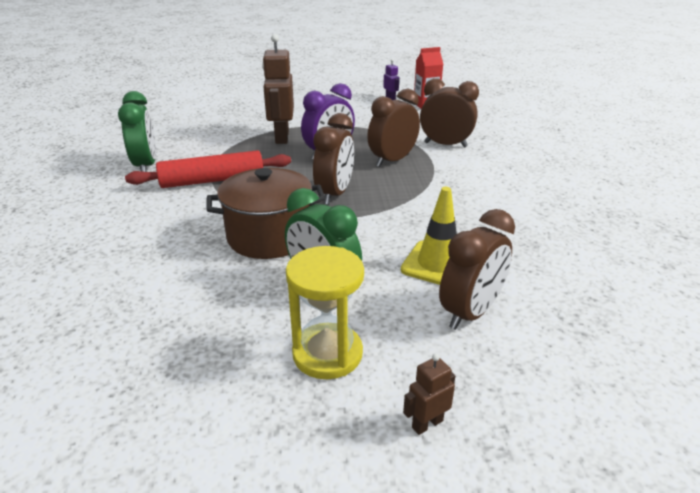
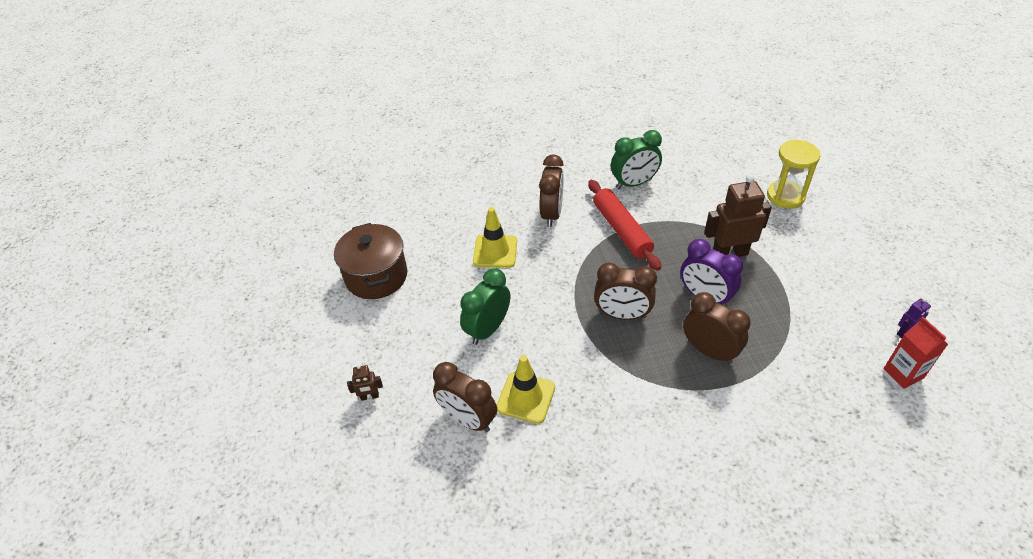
camera: 85 degrees right, 15 degrees up
brown pot [206,168,325,259] -> brown pot moved to [334,223,407,299]
yellow hourglass [286,246,364,379] -> yellow hourglass moved to [767,140,820,209]
brown robot [403,353,455,435] -> brown robot turned 120 degrees clockwise [347,365,383,401]
brown clock [420,78,479,148] -> brown clock moved to [539,154,564,227]
none -> yellow traffic cone [473,207,517,268]

